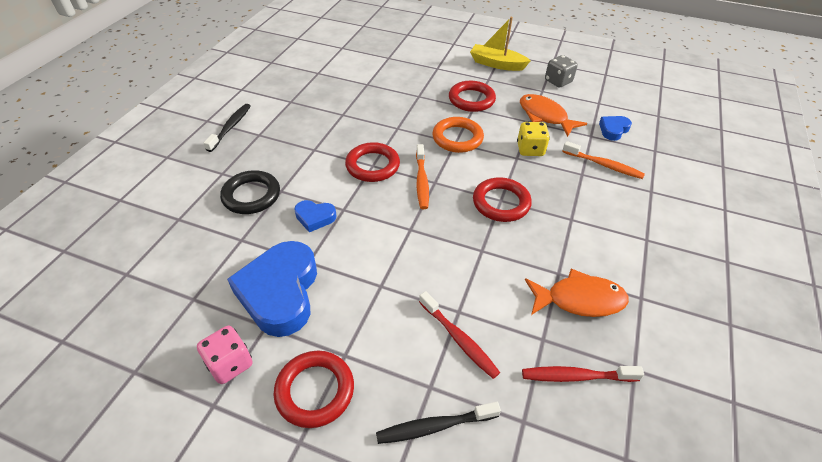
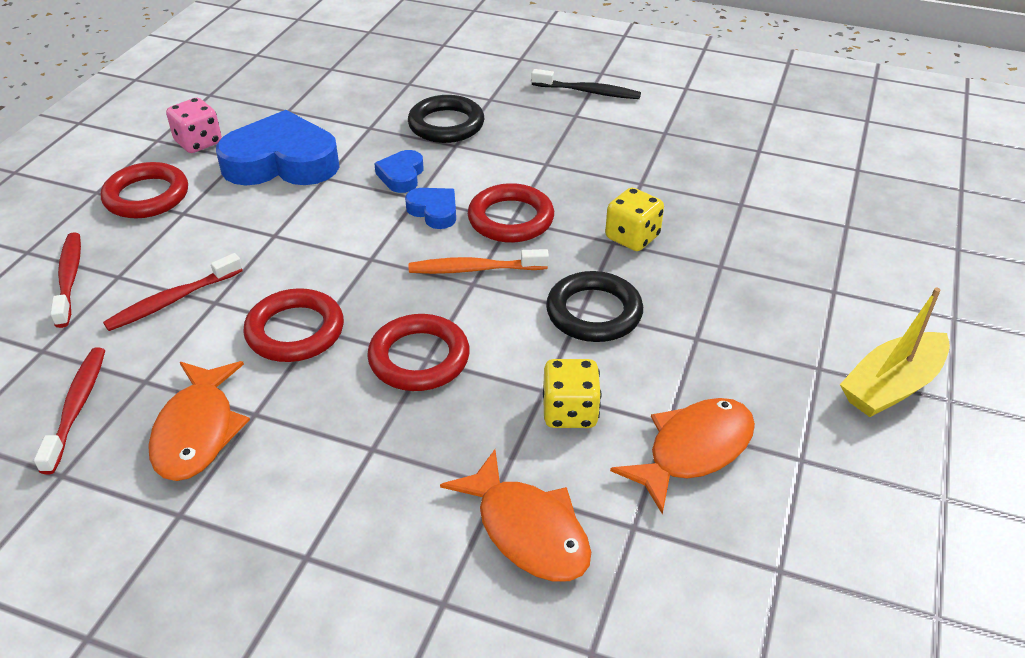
camera: 90 degrees right, 5 degrees down
black toothbrush [376,402,501,444] -> red toothbrush [50,232,81,328]
orange ring [432,117,484,153] -> black ring [546,271,643,342]
red ring [449,81,496,112] -> red ring moved to [243,288,344,362]
yellow boat [470,17,531,71] -> yellow boat turned 150 degrees counterclockwise [840,288,950,417]
grey dice [545,55,578,88] -> none
orange toothbrush [562,141,645,179] -> orange fish [440,449,591,581]
blue heart [599,116,632,141] -> blue heart moved to [405,188,456,229]
none -> yellow dice [605,188,664,251]

